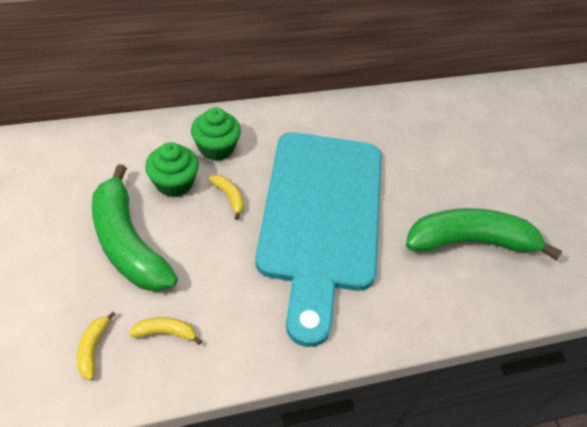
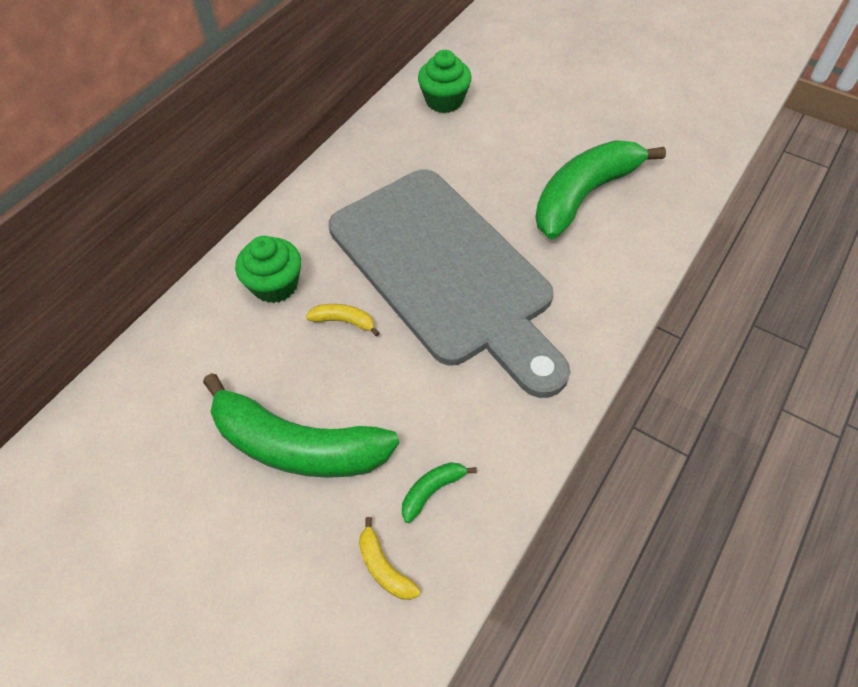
camera: 35 degrees left, 5 degrees up
yellow banana [129,317,202,345] -> green banana [402,462,477,523]
green cupcake [145,142,199,197] -> green cupcake moved to [418,50,472,113]
turquoise cutting board [255,132,382,347] -> grey cutting board [328,169,570,398]

